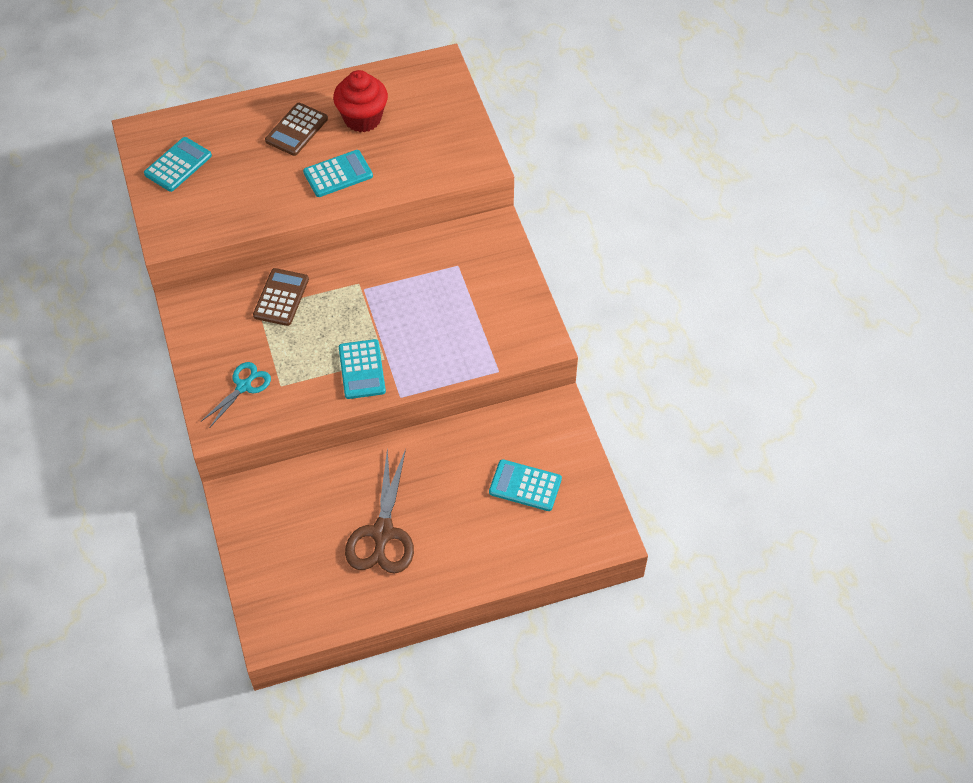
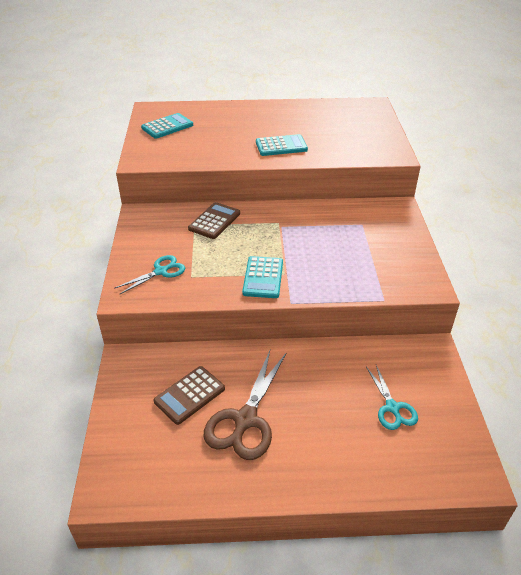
camera: 15 degrees right, 15 degrees down
brown calculator [265,103,328,156] -> brown calculator moved to [153,366,225,425]
red cupcake [333,70,388,132] -> none
turquoise calculator [489,459,562,511] -> turquoise scissors [366,365,418,430]

